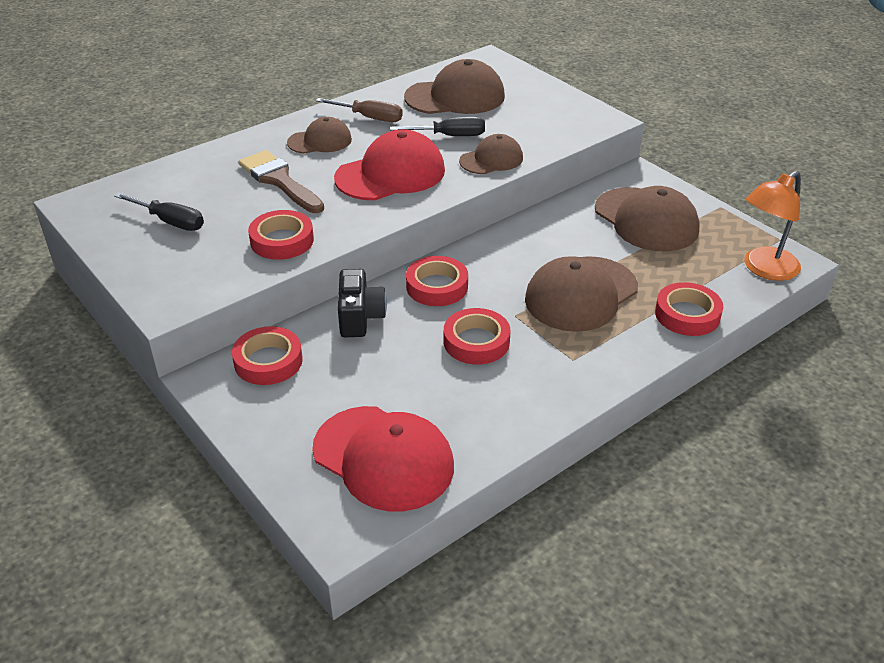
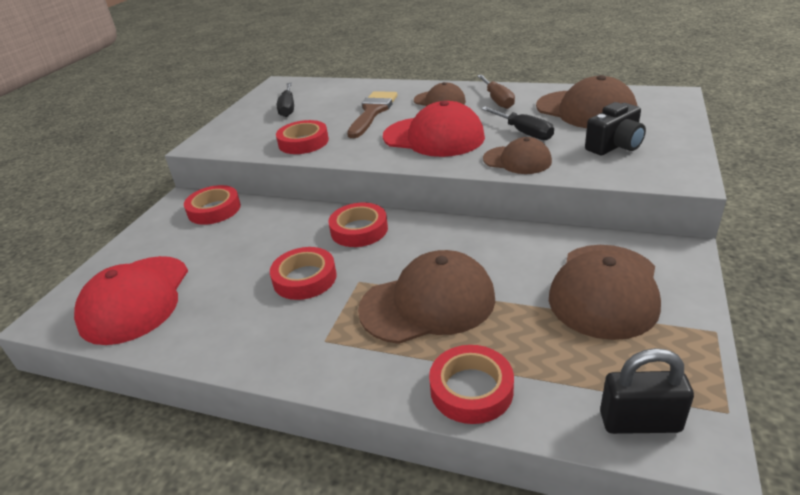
camera: 60 degrees right, 5 degrees down
black camera [338,269,387,337] -> black camera moved to [585,102,646,155]
brown cap [525,256,638,332] -> brown cap turned 150 degrees clockwise [358,250,495,344]
orange lamp [744,171,801,281] -> black padlock [600,348,694,434]

